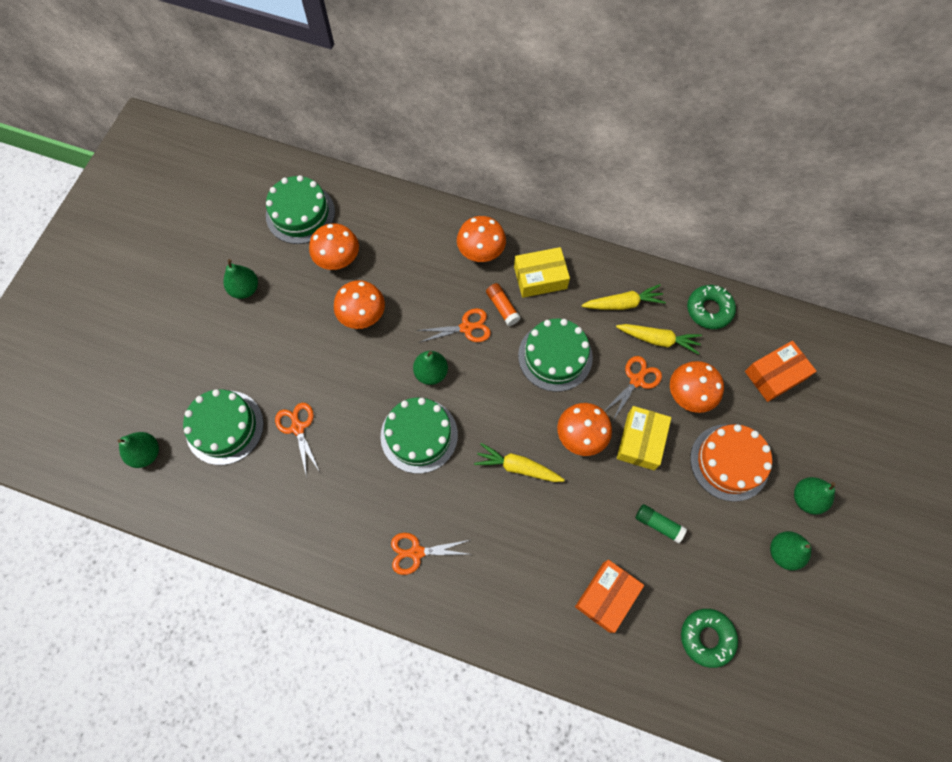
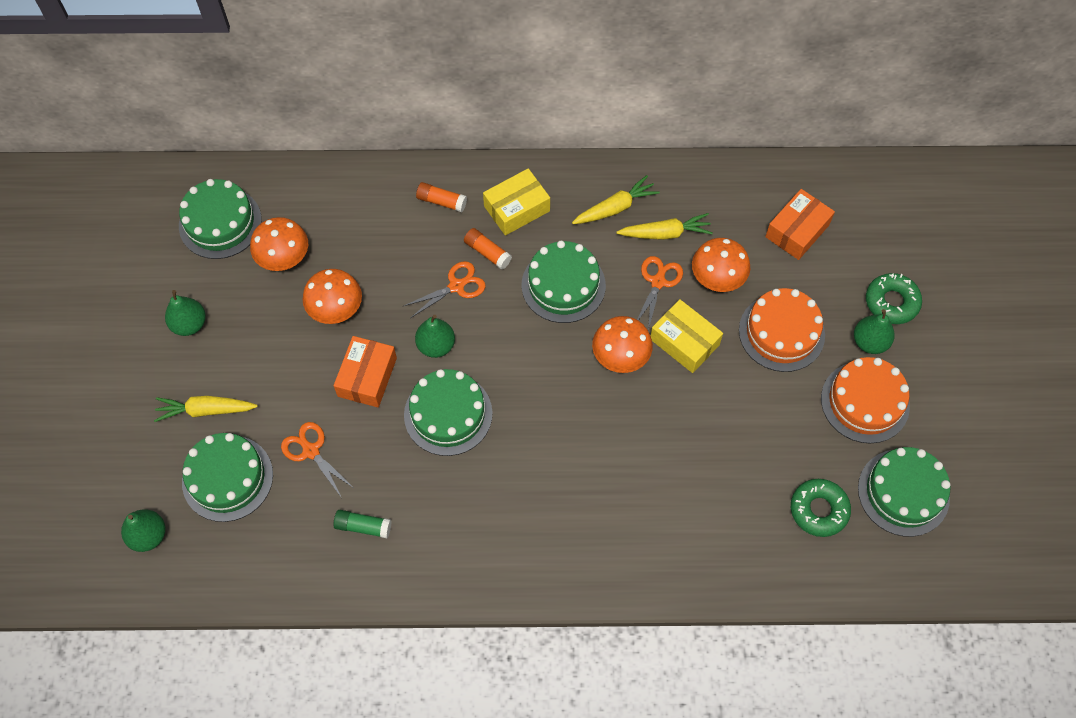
camera: 20 degrees left, 5 degrees down
orange scissors [391,533,470,575] -> none
orange mushroom [457,216,506,262] -> orange glue stick [416,182,467,212]
yellow carrot [474,443,565,482] -> yellow carrot moved to [154,396,258,422]
orange box [575,560,644,633] -> orange box moved to [334,336,397,407]
yellow box [617,406,671,470] -> yellow box turned 45 degrees counterclockwise [651,299,723,373]
green glue stick [635,504,687,543] -> green glue stick moved to [334,510,392,538]
green donut [687,285,736,329] -> green donut moved to [866,273,922,324]
green pear [770,531,811,571] -> orange cake [821,357,910,444]
none -> green cake [858,447,951,537]

